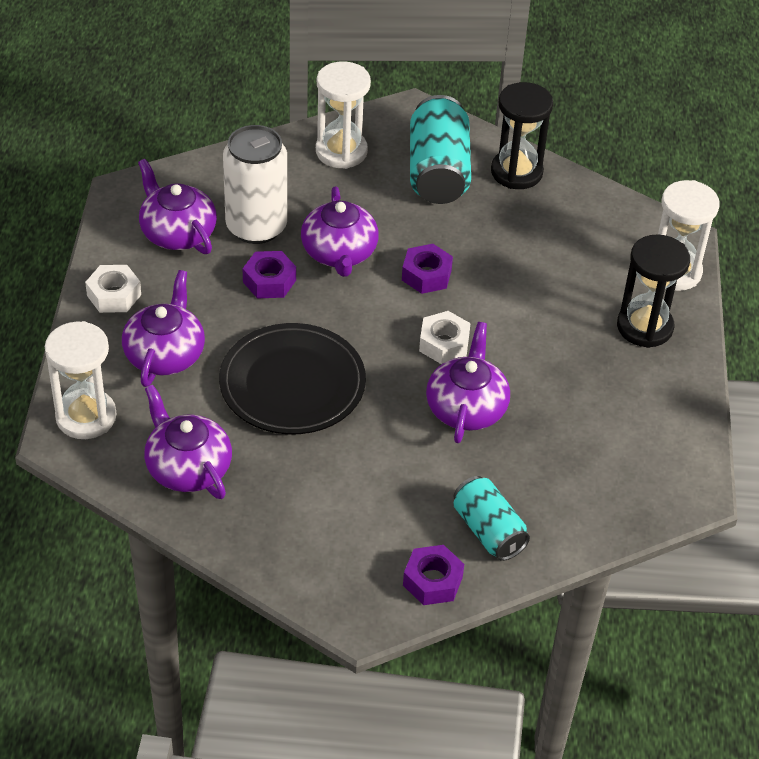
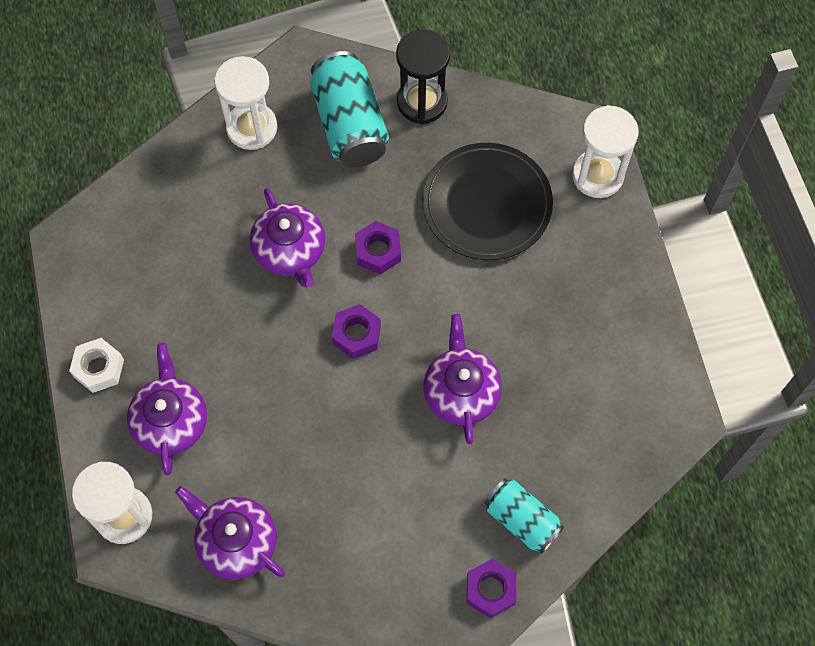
camera: 15 degrees left, 20 degrees up
purple teapot [138,159,217,254] -> none
black plate [219,323,366,434] -> black plate moved to [422,143,553,260]
white can [223,125,287,244] -> none
purple nut [243,251,296,299] -> purple nut moved to [332,304,381,359]
white nut [419,311,471,364] -> none
black hourglass [617,234,690,348] -> none

